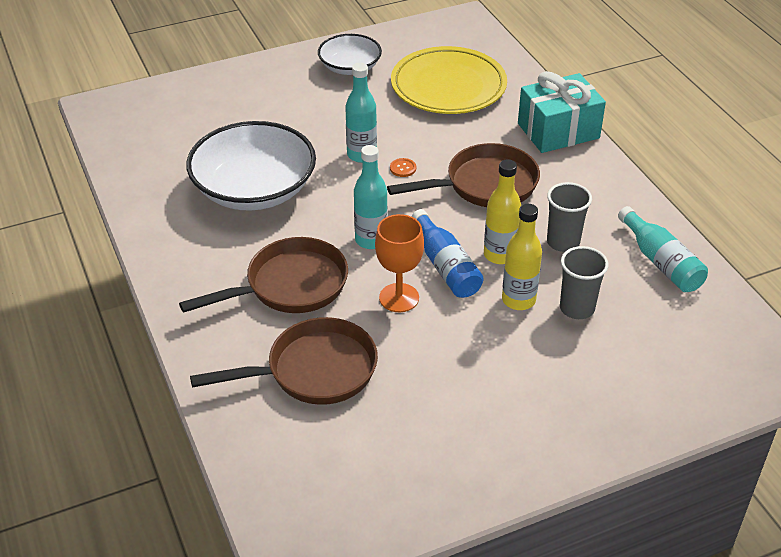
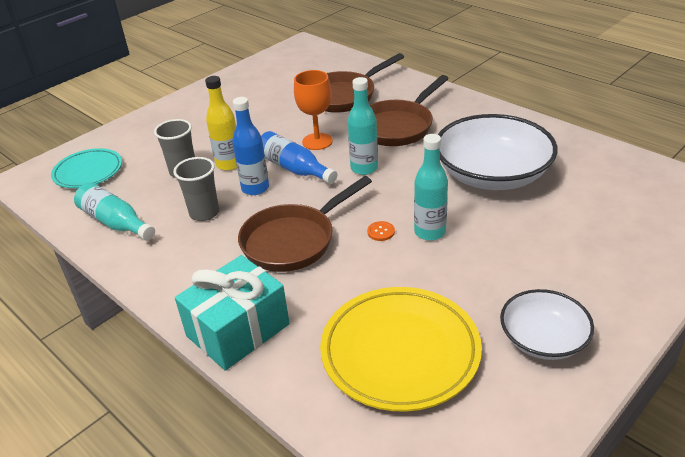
camera: 160 degrees right, 5 degrees down
yellow bottle [484,159,521,264] -> blue bottle [232,97,269,195]
none -> turquoise plate [51,148,122,188]

